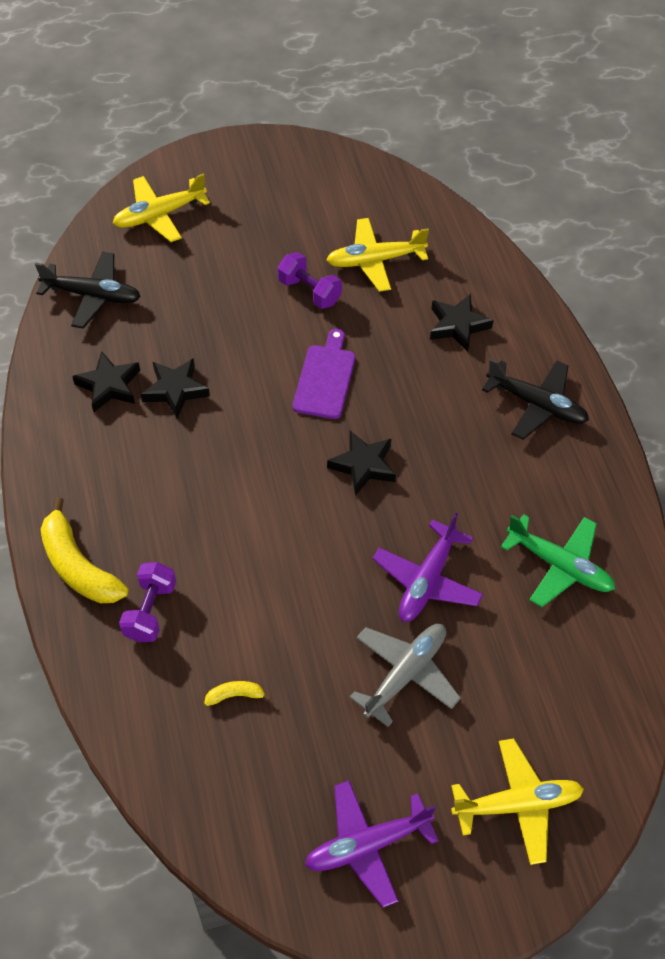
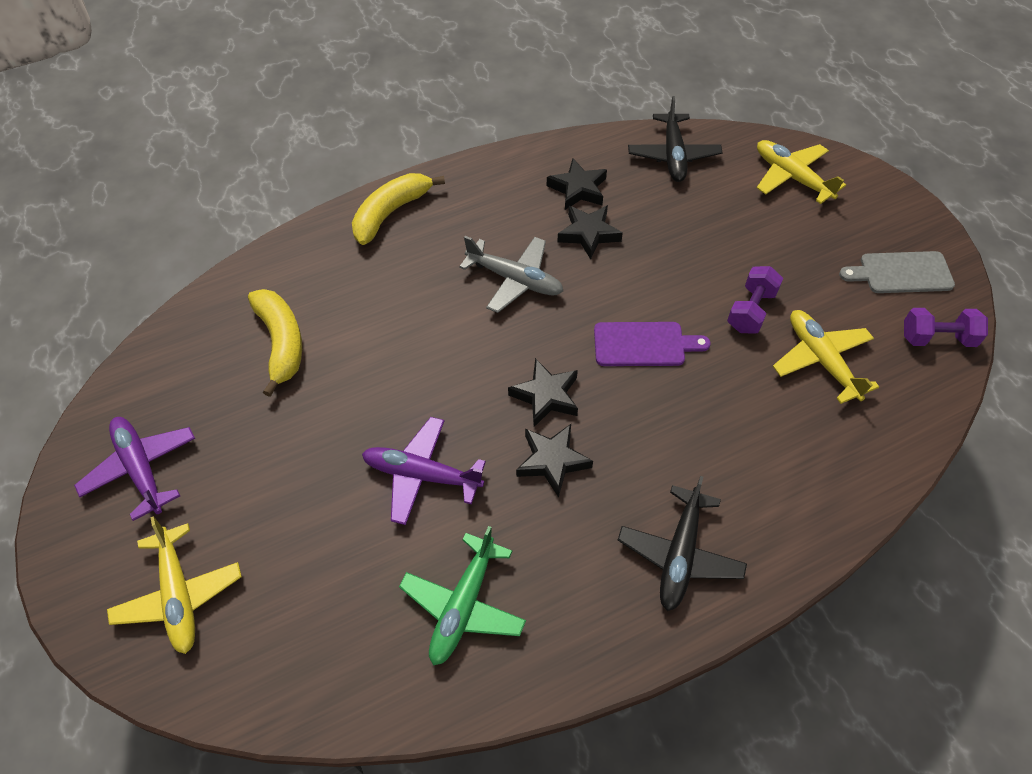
camera: 80 degrees right, 0 degrees up
purple dumbbell [119,562,176,642] -> purple dumbbell moved to [904,308,988,347]
yellow banana [204,681,271,706] -> yellow banana [248,289,302,397], size x2.19
grey plane [349,624,461,727] -> grey plane moved to [459,236,563,313]
black star [430,294,494,352] -> black star moved to [516,424,593,497]
none -> grey cutting board [839,251,955,293]

